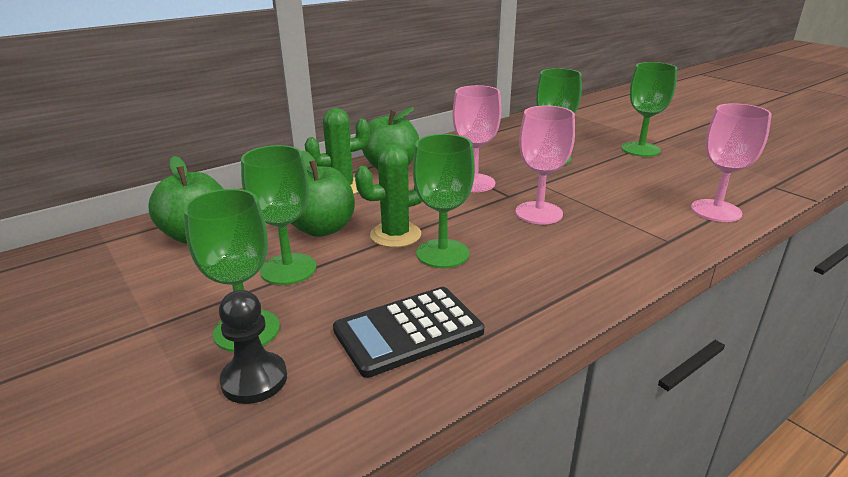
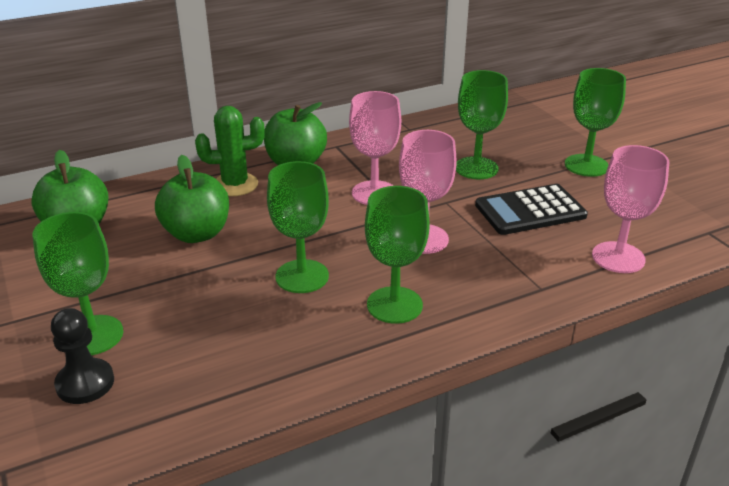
camera: 10 degrees right, 5 degrees up
green goblet [241,145,316,285] -> green goblet moved to [365,186,430,324]
black calculator [333,287,484,378] -> black calculator moved to [475,184,588,235]
green cactus [355,145,422,248] -> none

